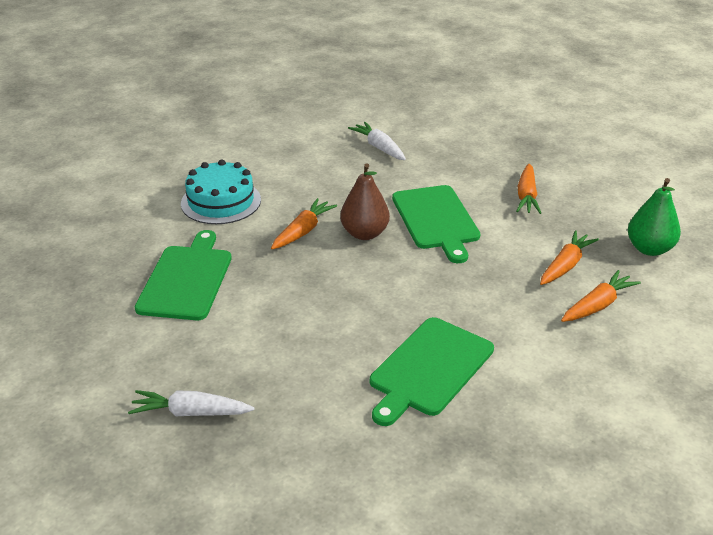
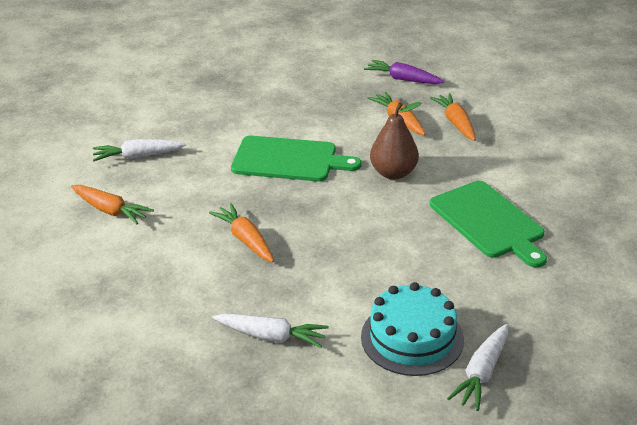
camera: 65 degrees left, 0 degrees up
green cutting board [135,230,232,320] -> white carrot [212,314,329,348]
turquoise cake [181,159,261,224] -> turquoise cake moved to [361,282,464,376]
brown pear [340,163,390,240] -> brown pear moved to [370,102,421,179]
orange carrot [516,164,541,214] -> orange carrot moved to [71,185,154,224]
green pear [628,178,681,256] -> purple carrot [364,60,444,84]

